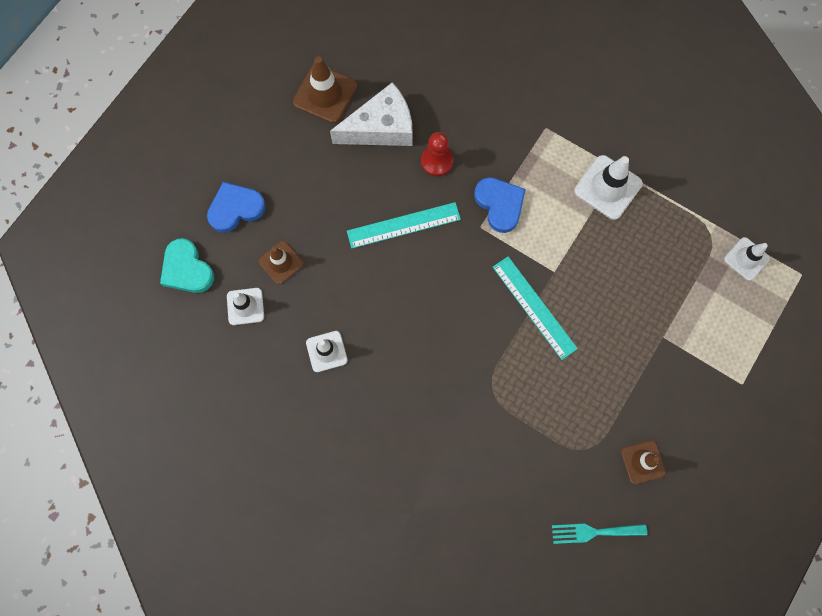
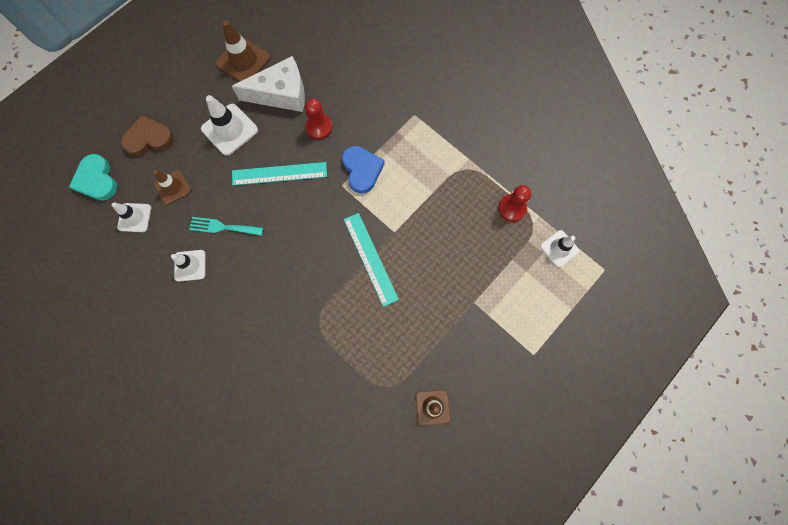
camera: 10 degrees right, 0 degrees up
blue heart [207,182,266,233] -> brown heart [121,115,173,156]
turquoise fork [552,524,647,544] -> turquoise fork moved to [189,217,263,236]
white traffic cone [574,155,643,220] -> white traffic cone moved to [201,95,258,156]
none -> red pawn [498,185,531,222]

